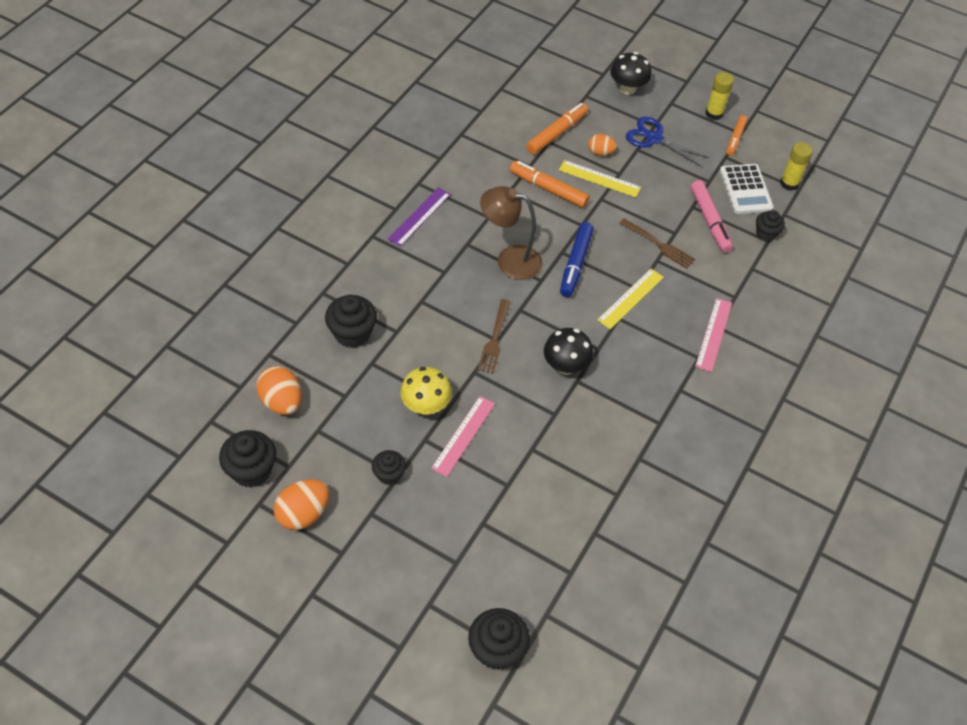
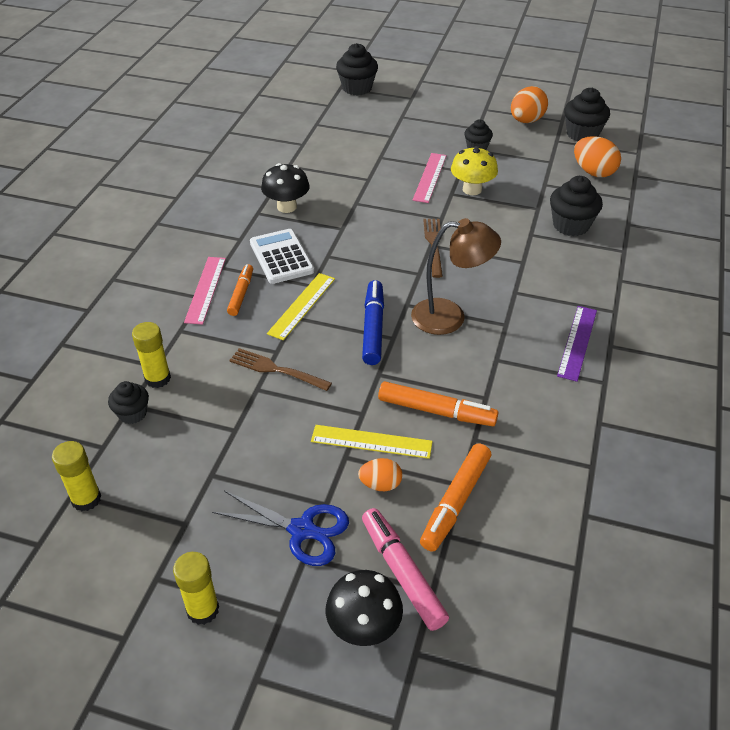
camera: 170 degrees right, 10 degrees down
black mushroom [544,328,593,375] -> black mushroom moved to [261,163,310,213]
pink marker [691,180,733,253] -> pink marker moved to [362,508,449,631]
white calculator [720,164,774,214] -> white calculator moved to [250,229,314,284]
orange marker [726,115,748,156] -> orange marker moved to [227,264,253,316]
none -> yellow glue stick [132,322,171,388]

